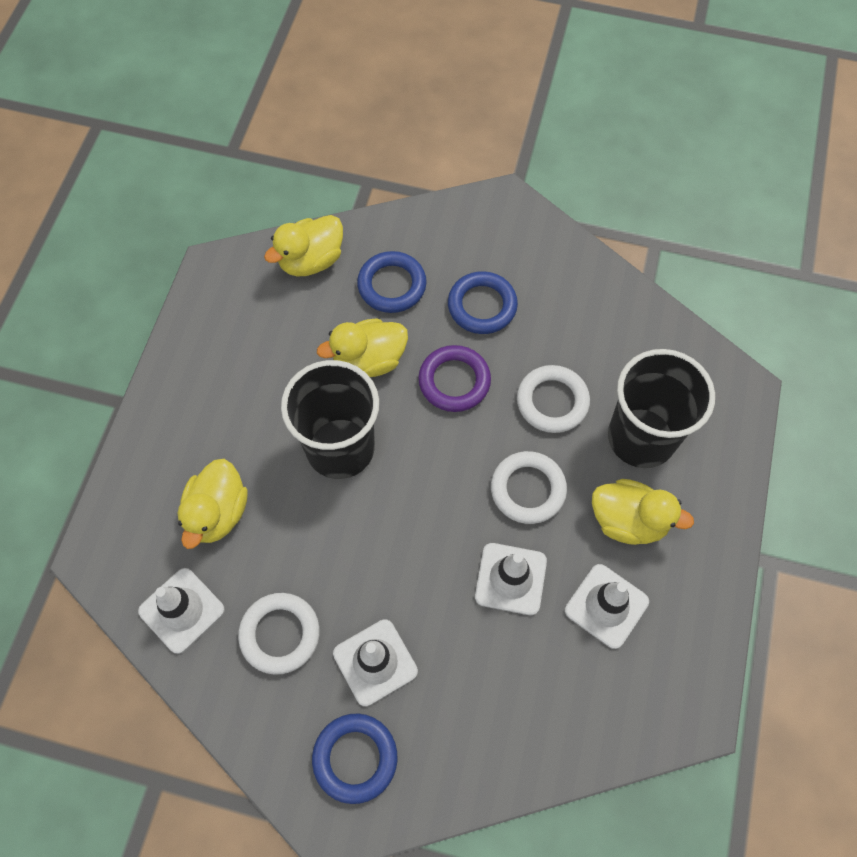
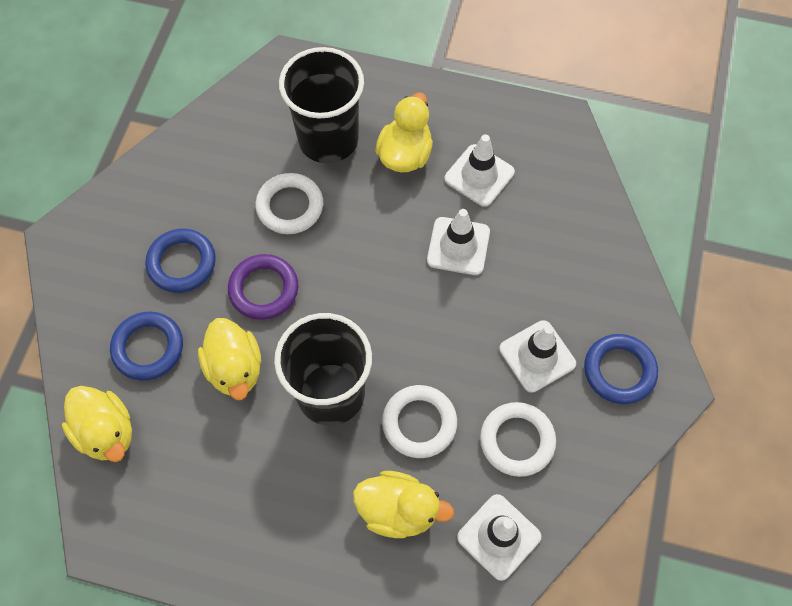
camera: 90 degrees left, 0 degrees up
white ring [491,451,567,524] -> white ring moved to [382,385,457,458]

